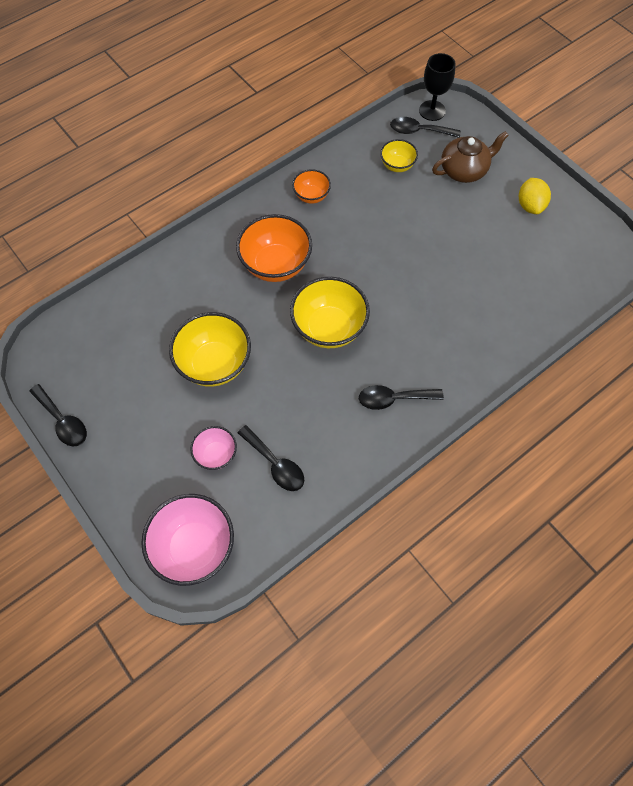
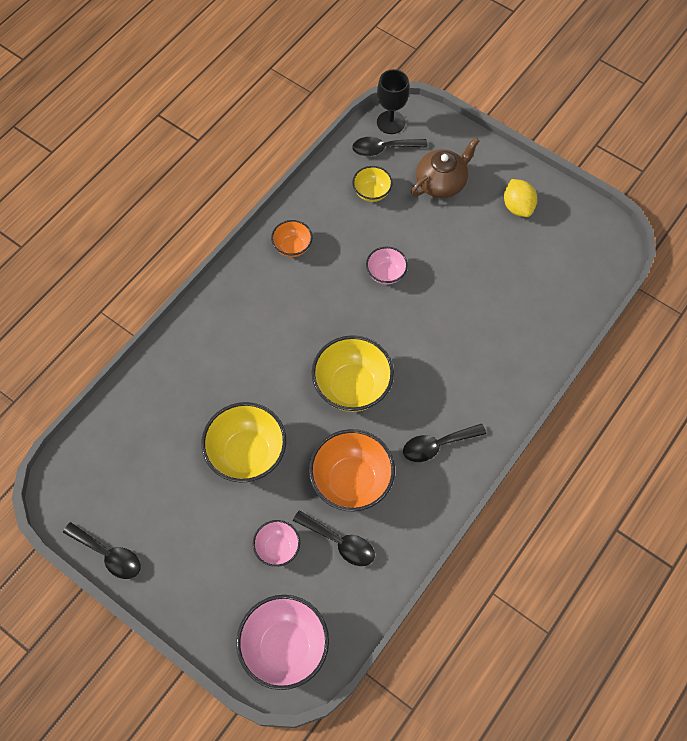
camera: 15 degrees left, 0 degrees up
orange bowl [236,214,312,282] -> orange bowl moved to [309,429,395,511]
none -> pink bowl [366,247,408,285]

